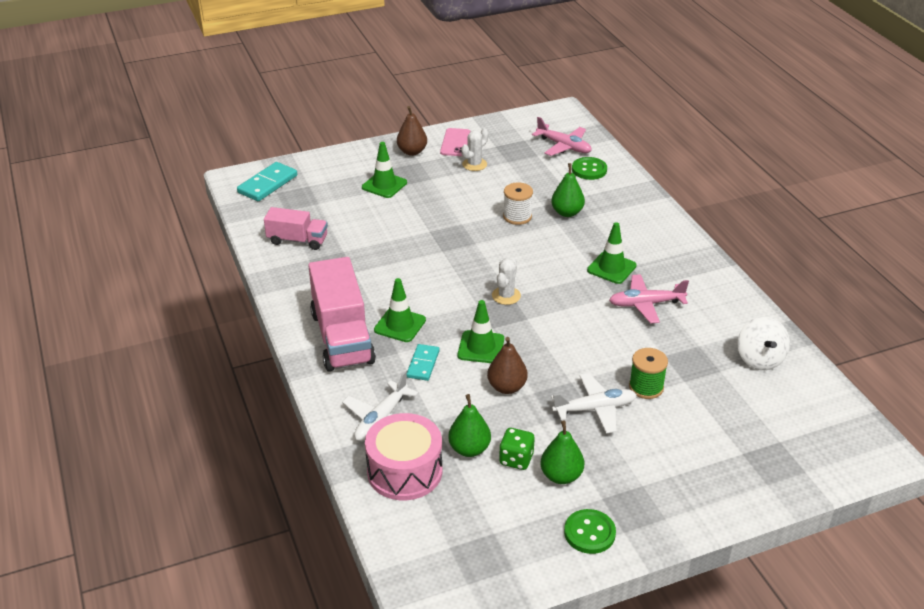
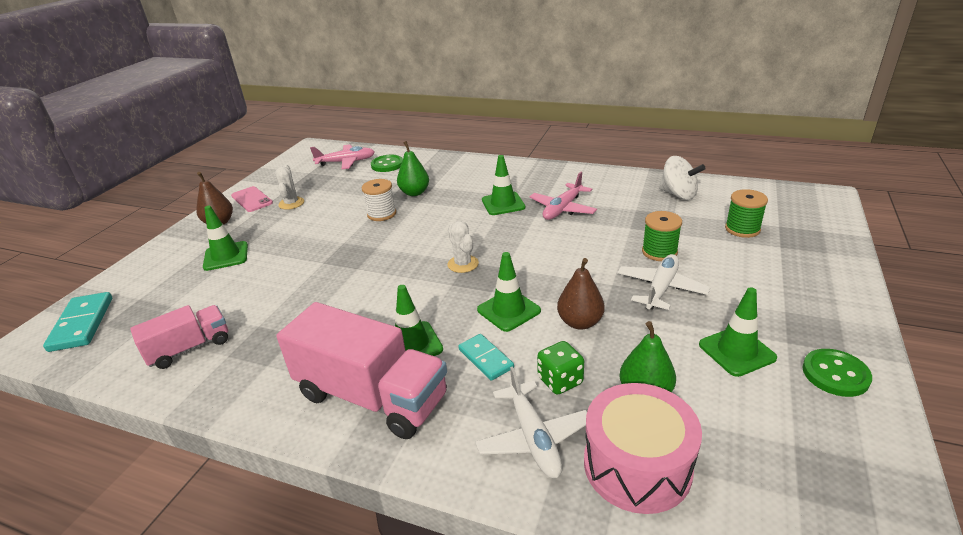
camera: 45 degrees left, 5 degrees down
green dice [499,428,535,470] -> green dice moved to [537,341,584,395]
green pear [541,420,584,484] -> green traffic cone [699,287,777,377]
none -> green spool [725,189,768,238]

